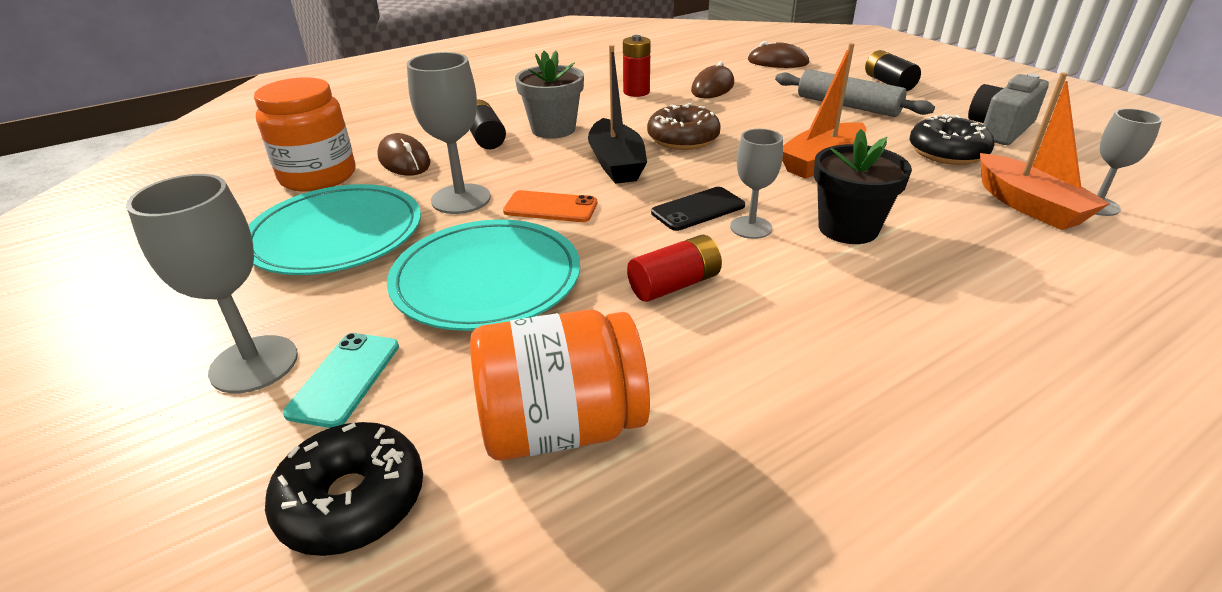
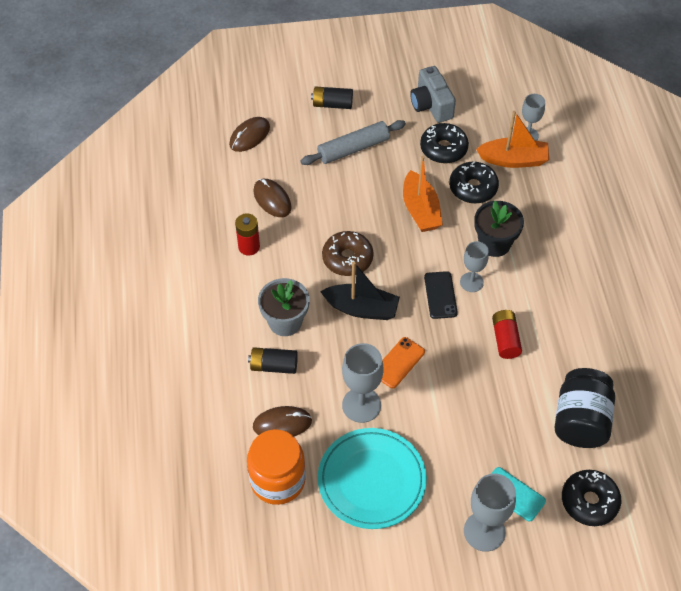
camera: 65 degrees left, 20 degrees up
turquoise plate [387,219,580,331] -> none
orange jar [470,309,650,461] -> black jar [554,368,615,448]
none -> black donut [449,161,499,204]

